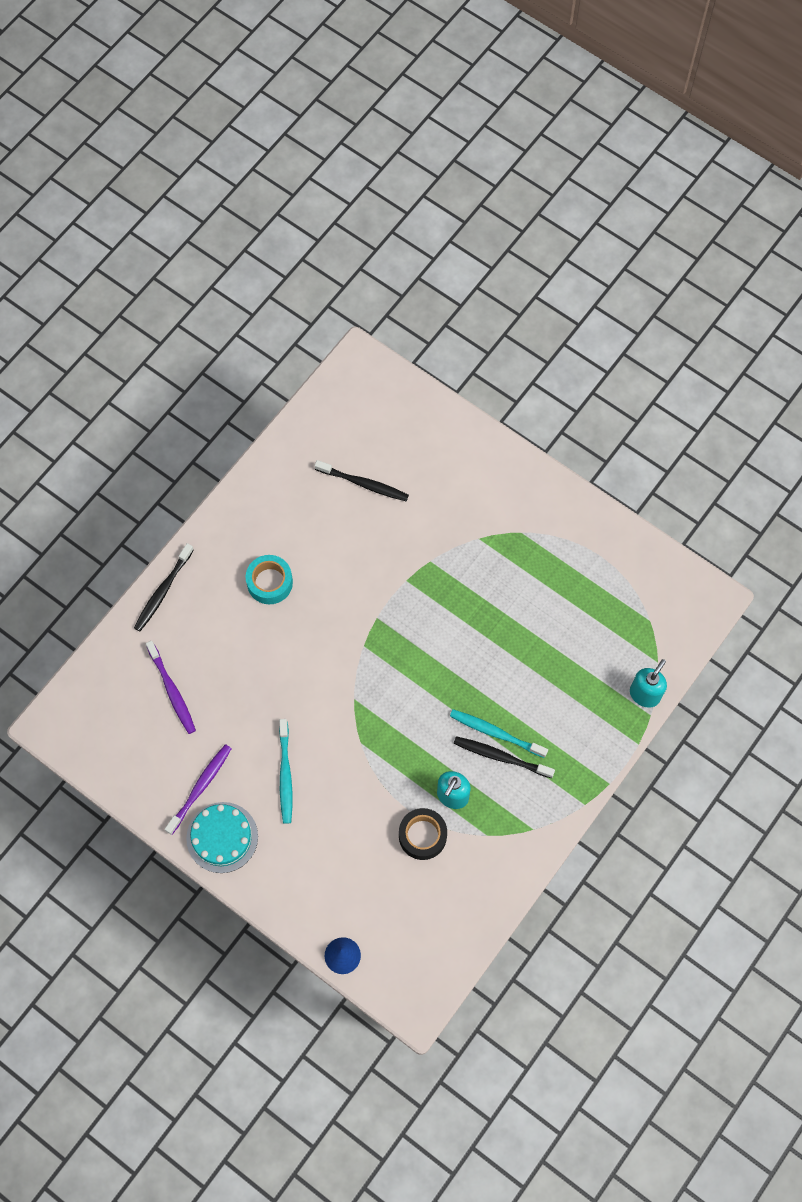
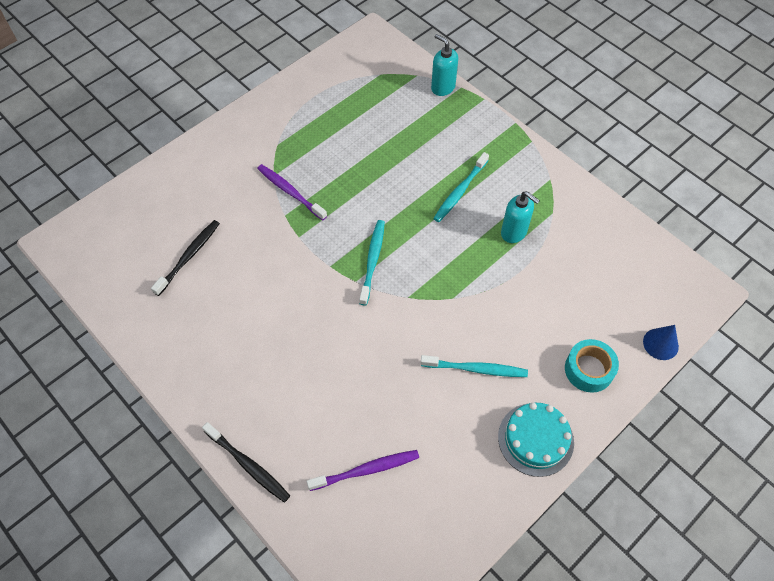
camera: 80 degrees left, 10 degrees down
purple toothbrush [165,744,232,835] -> purple toothbrush moved to [257,164,327,220]
turquoise tape [246,555,293,604] -> turquoise tape moved to [565,339,619,393]
black tape [399,808,447,860] -> none
black toothbrush [454,736,555,778] -> none
none -> turquoise toothbrush [359,220,385,306]

